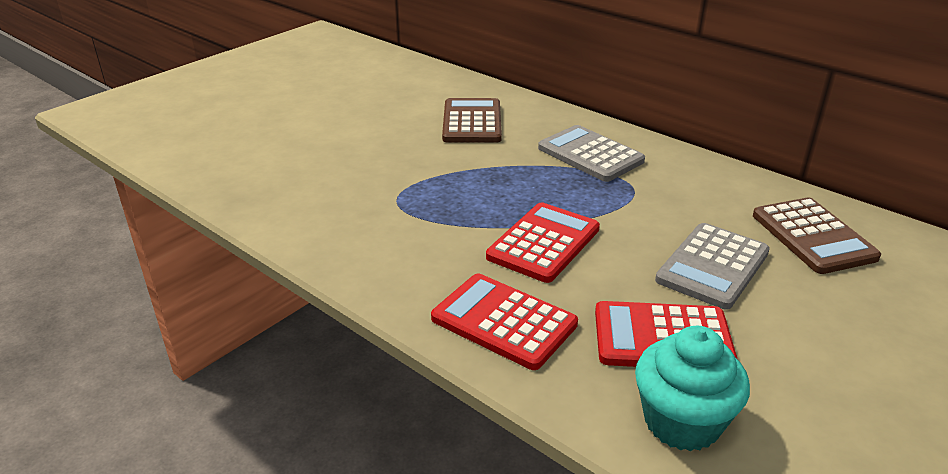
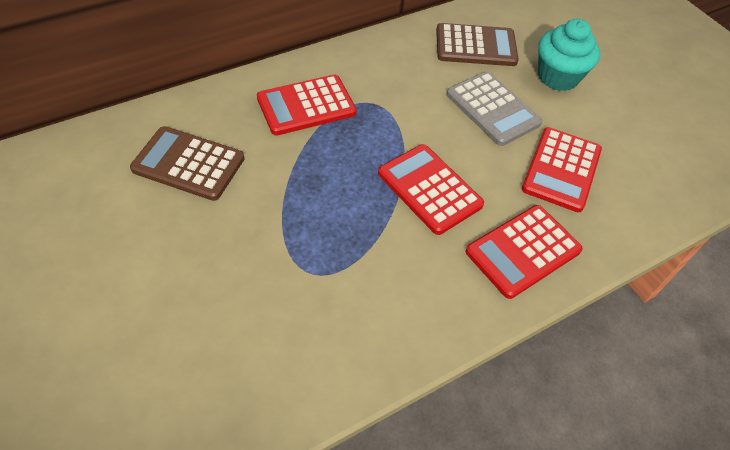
camera: 75 degrees left, 20 degrees up
grey calculator [538,125,645,182] -> red calculator [257,75,357,136]
turquoise cupcake [635,326,750,452] -> turquoise cupcake moved to [538,19,600,91]

